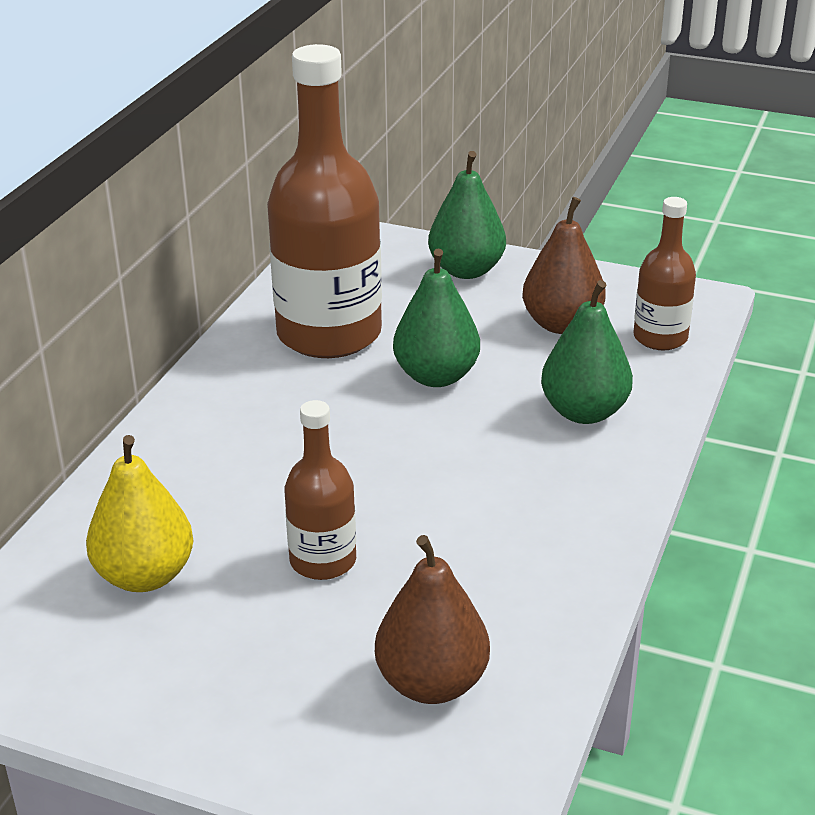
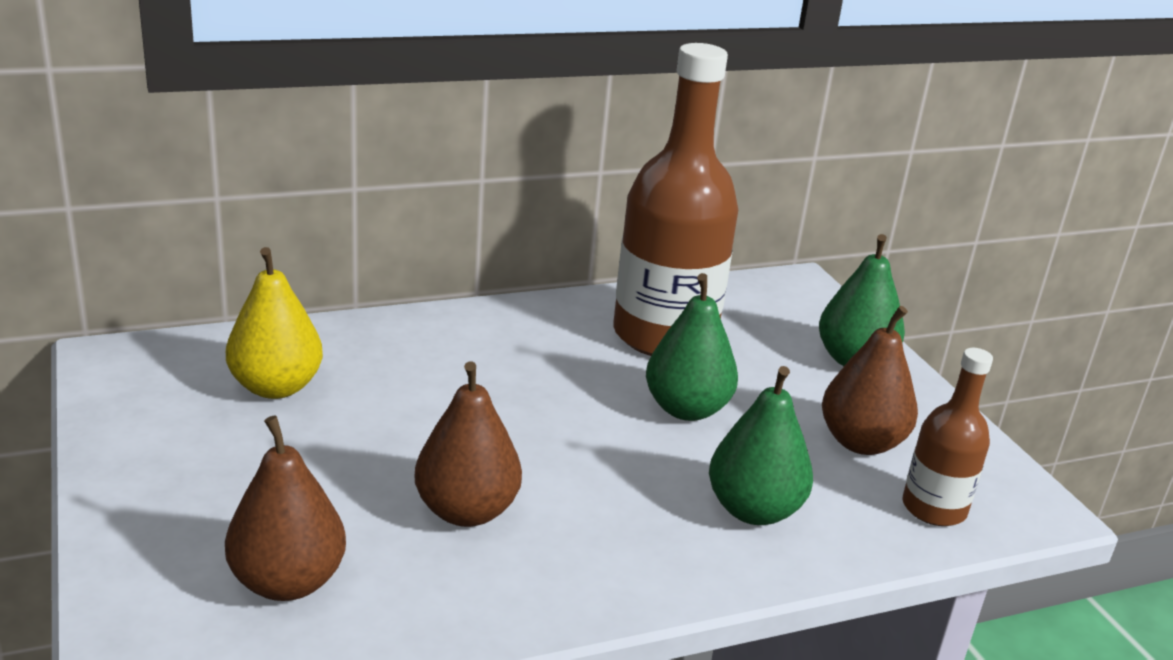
camera: 45 degrees right, 5 degrees down
brown bottle [284,400,356,580] -> none
none -> brown pear [415,361,522,527]

